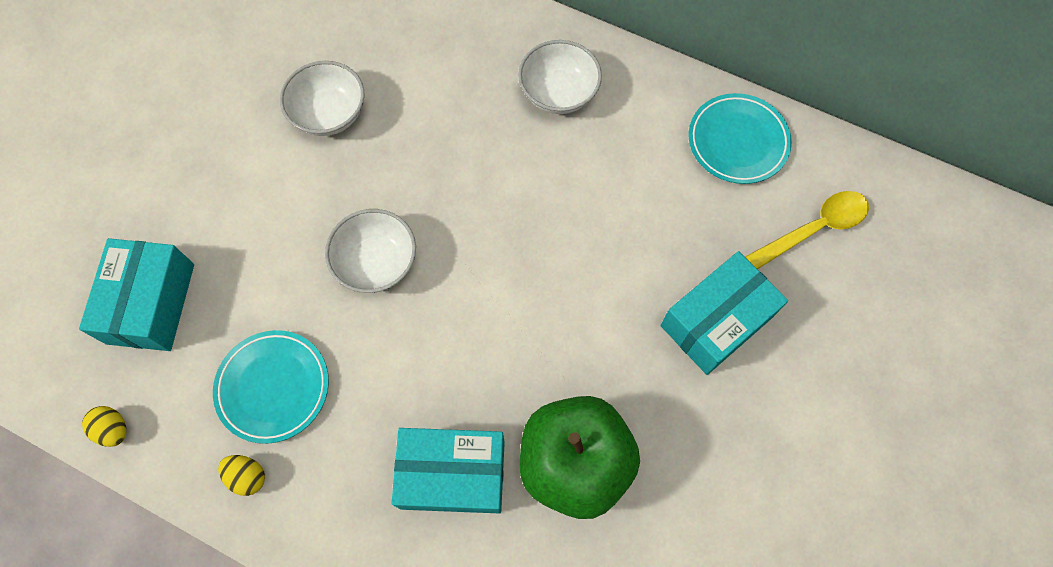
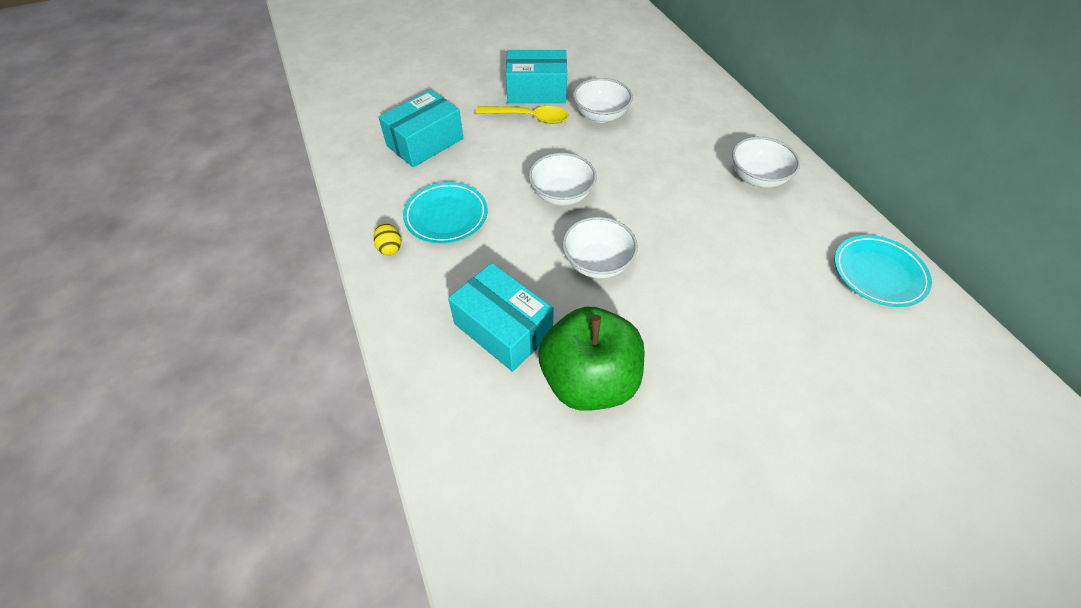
camera: 40 degrees right, 15 degrees down
yellow egg [82,406,126,447] -> none
turquoise box [660,251,788,375] -> turquoise box moved to [506,50,567,103]
yellow spoon [745,191,869,269] -> yellow spoon moved to [476,106,569,124]
none -> white bowl [562,217,638,279]

